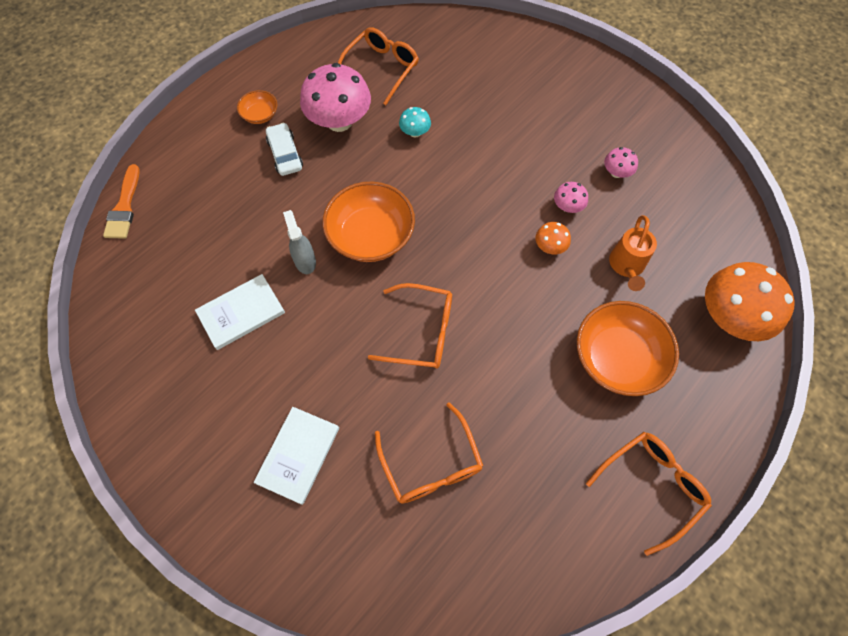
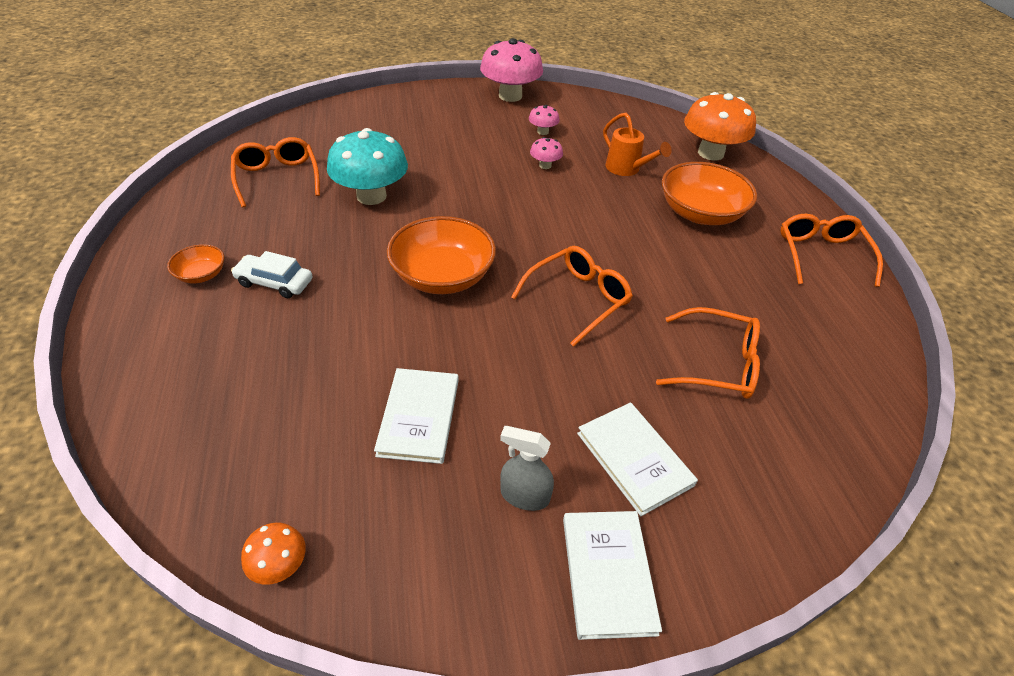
camera: 55 degrees left, 20 degrees down
orange brush [103,164,140,239] -> none
grey spray bottle [283,210,316,274] -> grey spray bottle moved to [500,426,554,511]
pink mushroom [300,63,371,132] -> pink mushroom moved to [480,38,543,102]
turquoise mushroom [399,107,431,138] -> turquoise mushroom [327,128,408,205], size x2.17
orange mushroom [535,222,571,254] -> orange mushroom moved to [241,523,306,585]
none -> white book [563,511,662,640]

